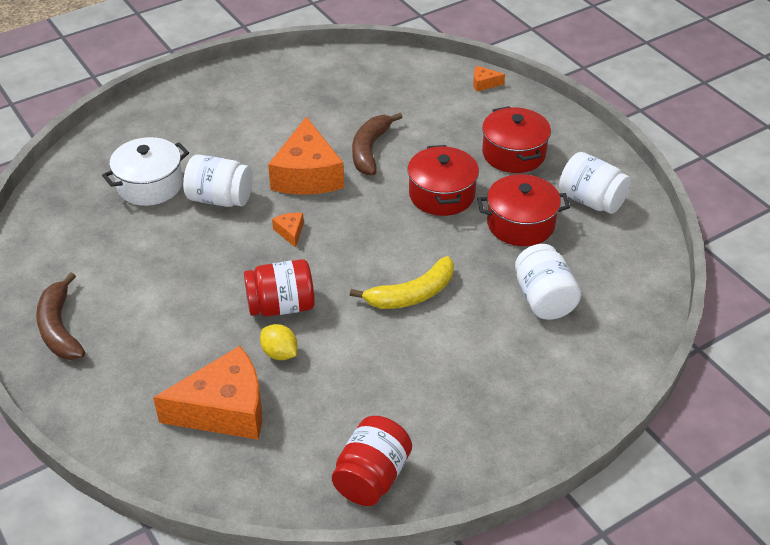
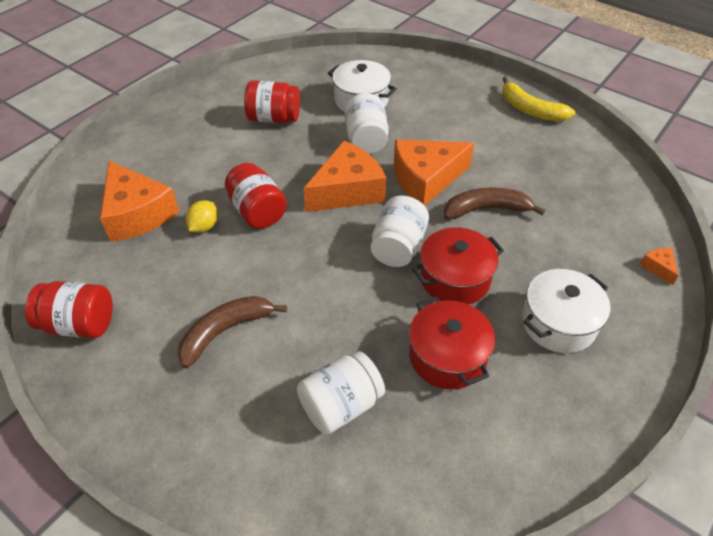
camera: 70 degrees right, 5 degrees up
brown banana [36,272,85,360] -> brown banana moved to [178,296,287,368]
orange cheese [272,213,304,248] -> orange cheese [303,141,386,212], size x2.43
yellow banana [350,256,454,309] -> yellow banana moved to [502,77,576,121]
red pot [482,106,551,173] -> white pot [522,269,610,353]
white jar [559,152,631,214] -> white jar moved to [371,196,429,267]
none -> red jar [244,80,300,123]

